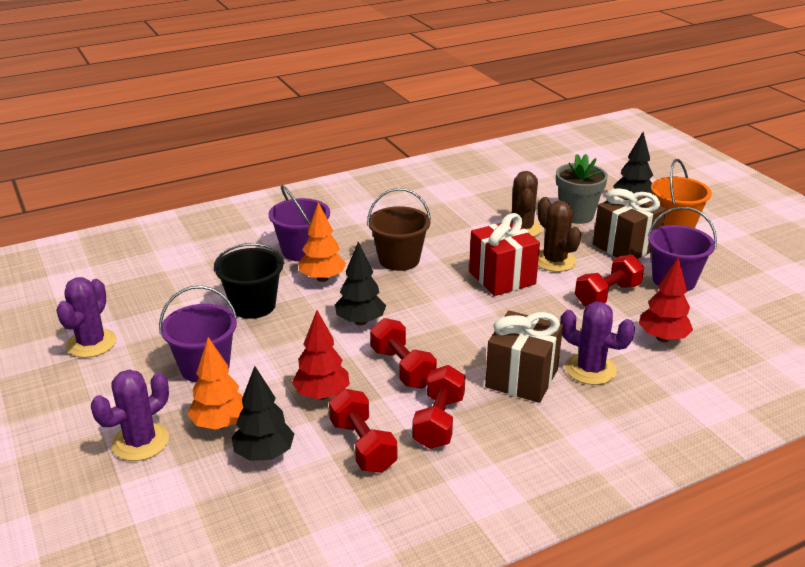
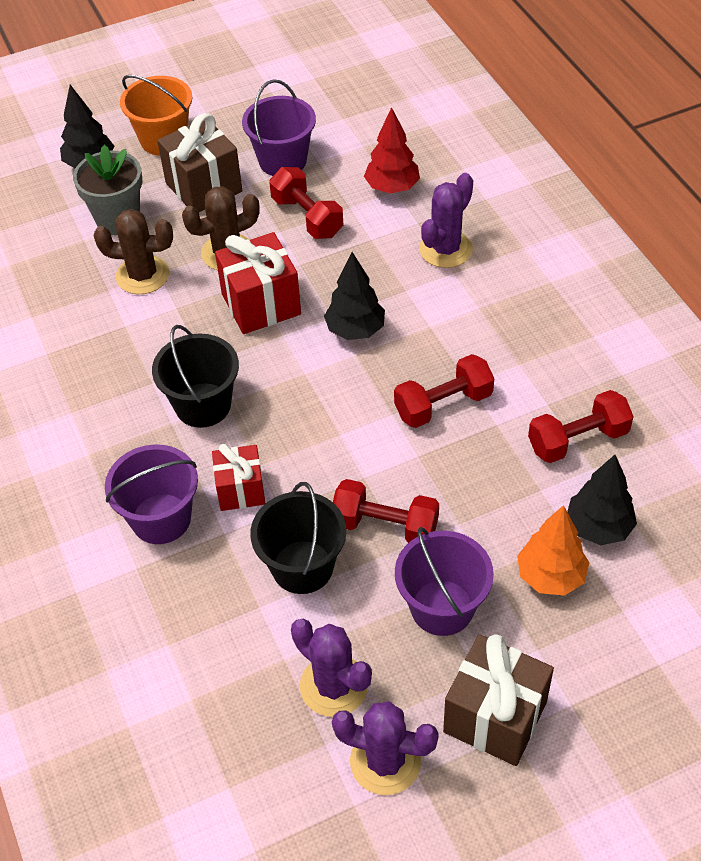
camera: 85 degrees left, 20 degrees up
purple cactus [91,369,169,461] -> purple cactus moved to [291,619,372,717]
red tree [292,310,350,400] -> none
orange tree [299,202,346,282] -> red gift [212,444,265,511]
black tree [335,242,386,325] -> black tree moved to [324,252,385,340]
brown bucket [367,188,431,271] -> black bucket [152,325,239,428]
red dumbbell [412,365,466,449] -> red dumbbell moved to [333,479,439,543]
brown gift [485,311,563,403] -> brown gift moved to [443,634,554,766]

